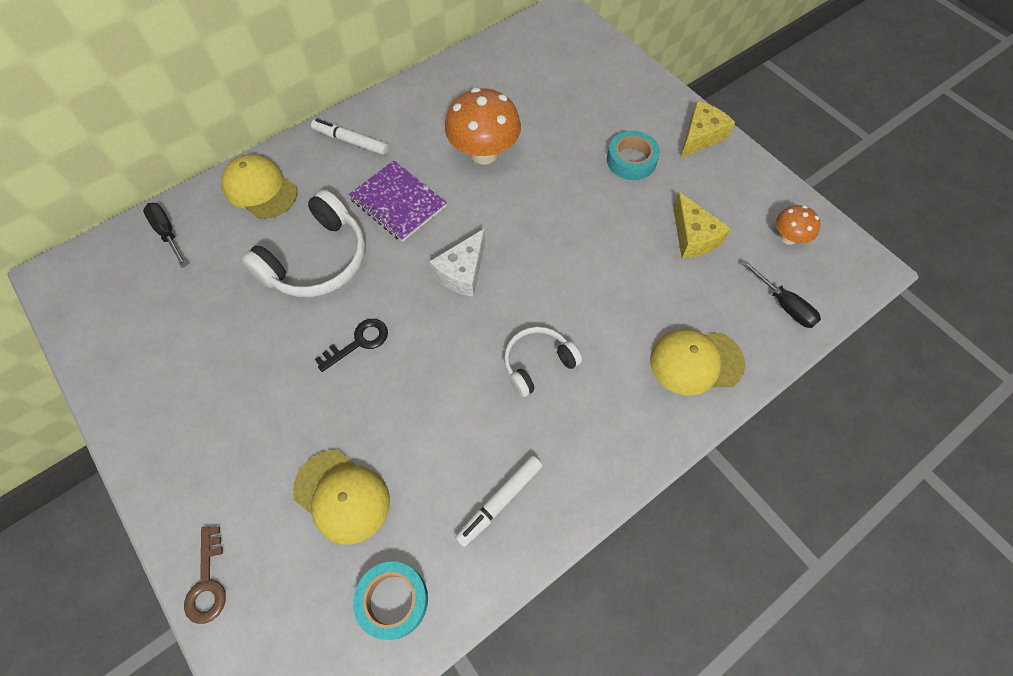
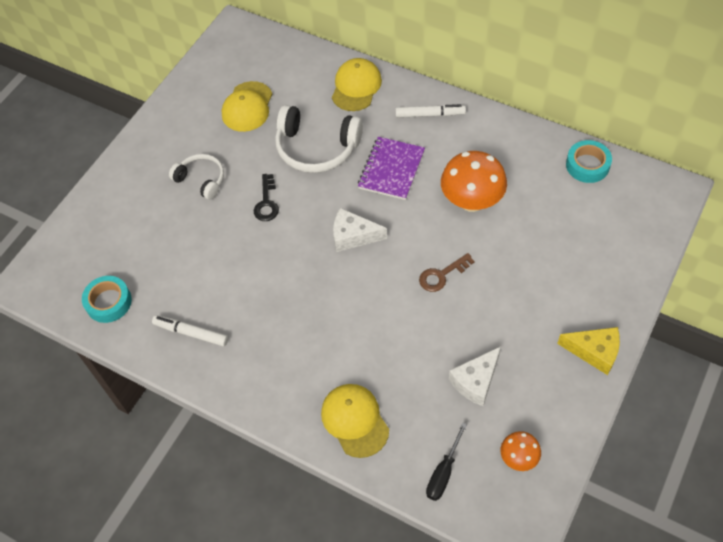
camera: 70 degrees right, 5 degrees down
black screwdriver [143,203,187,268] -> none
brown key [184,526,226,624] -> brown key moved to [419,253,475,292]
yellow cap [293,450,390,545] -> yellow cap moved to [221,81,272,132]
white marker [311,119,389,155] -> white marker turned 90 degrees clockwise [395,104,466,118]
black key [315,319,388,372] -> black key turned 60 degrees clockwise [254,174,279,221]
white headphones [504,327,582,397] -> white headphones moved to [169,154,224,200]
turquoise tape [607,131,660,180] -> turquoise tape moved to [566,140,612,183]
yellow cheese [673,192,731,258] -> white cheese [449,346,501,406]

